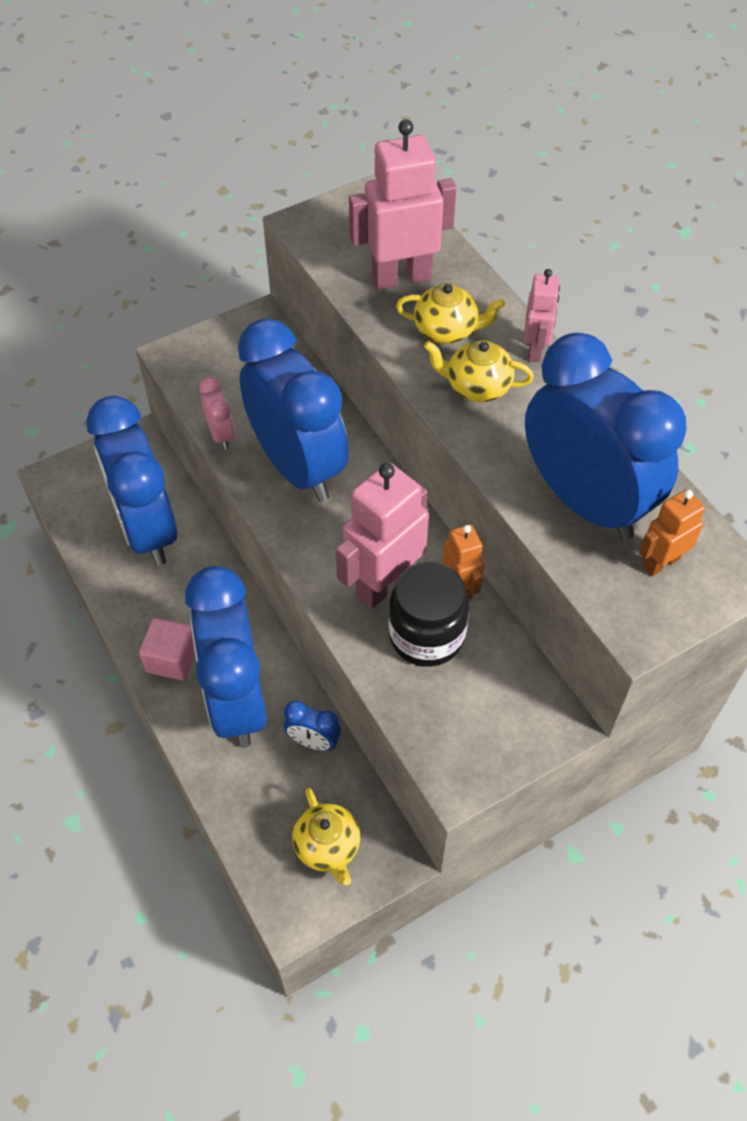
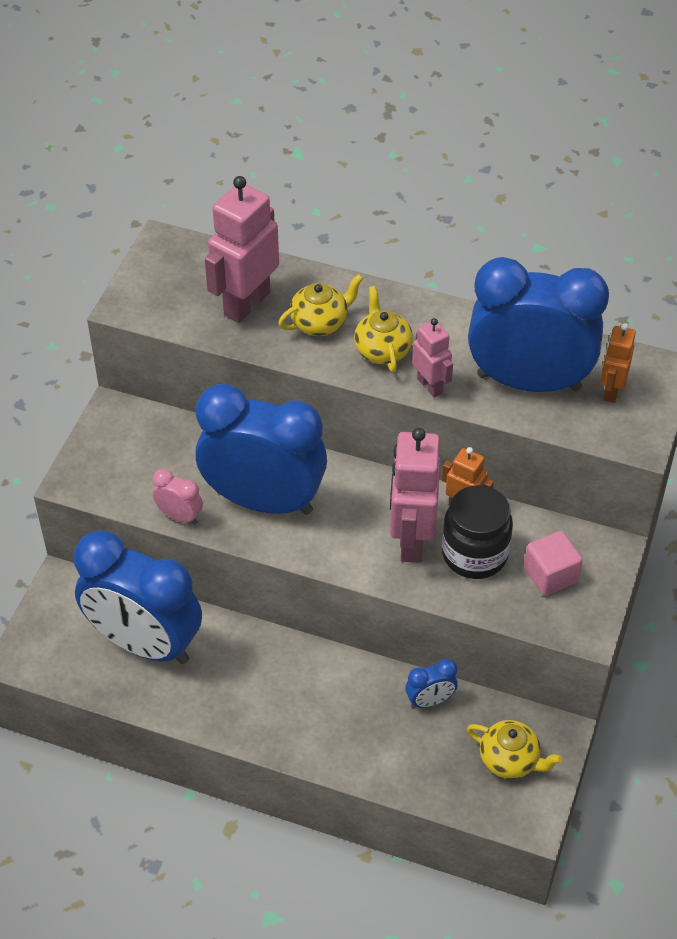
camera: 40 degrees left, 5 degrees down
pink cube [139,618,195,680] -> pink cube moved to [524,531,583,596]
blue clock [185,566,267,748] -> none
yellow teapot [424,340,534,402] -> yellow teapot turned 105 degrees clockwise [354,286,413,372]
pink robot [524,269,560,362] -> pink robot moved to [412,318,453,397]

